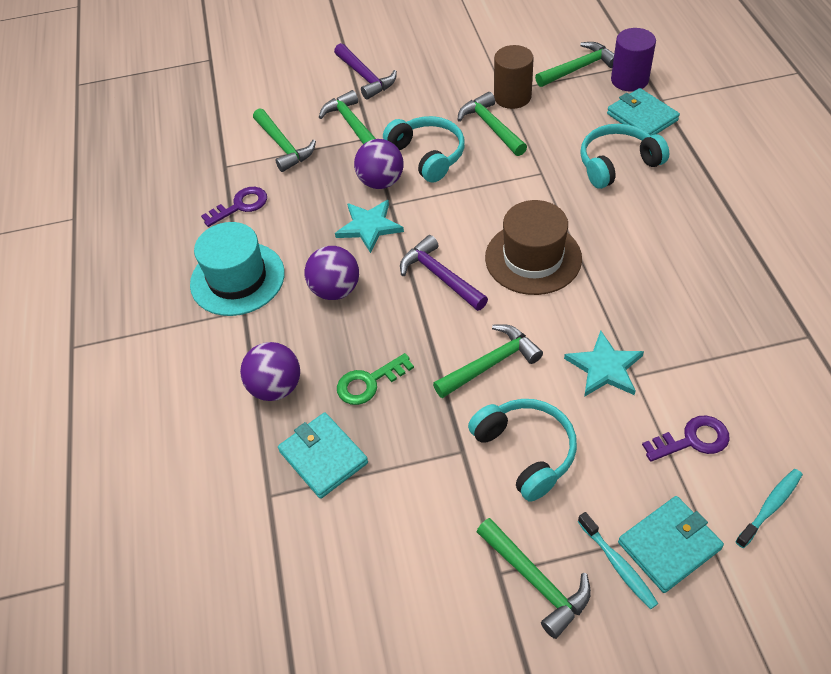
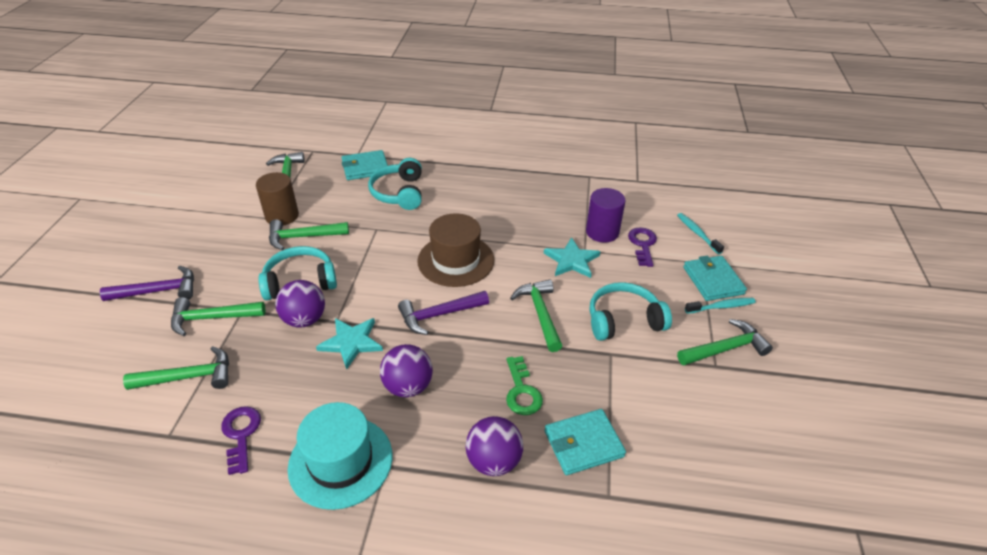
camera: 75 degrees left, 10 degrees down
purple cylinder [611,28,656,92] -> purple cylinder moved to [586,188,625,243]

